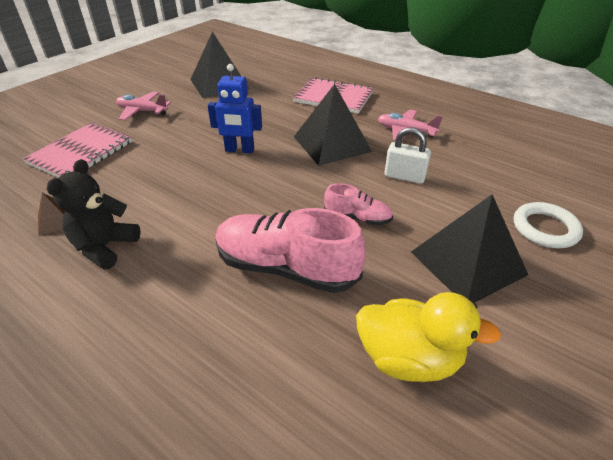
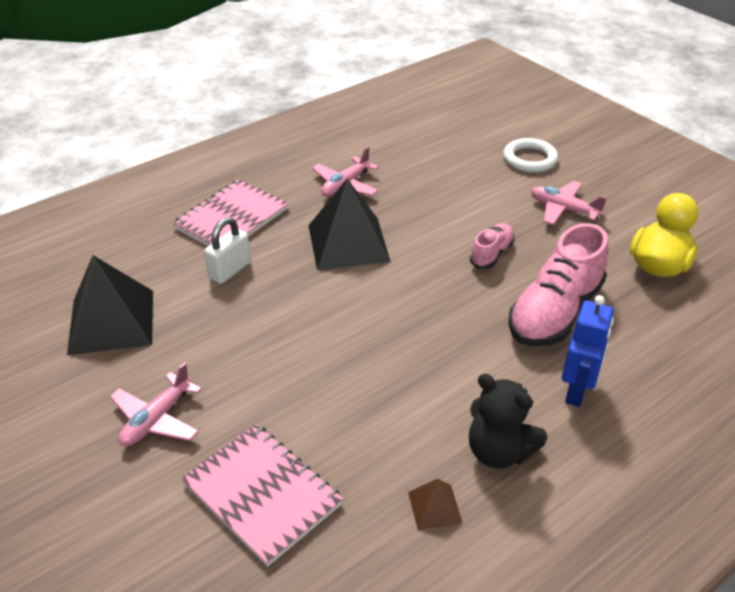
camera: 75 degrees left, 0 degrees up
blue robot [208,64,262,153] -> blue robot moved to [562,295,614,407]
white padlock [385,127,431,184] -> white padlock moved to [204,217,251,284]
black pyramid [411,195,528,303] -> pink plane [531,181,607,225]

